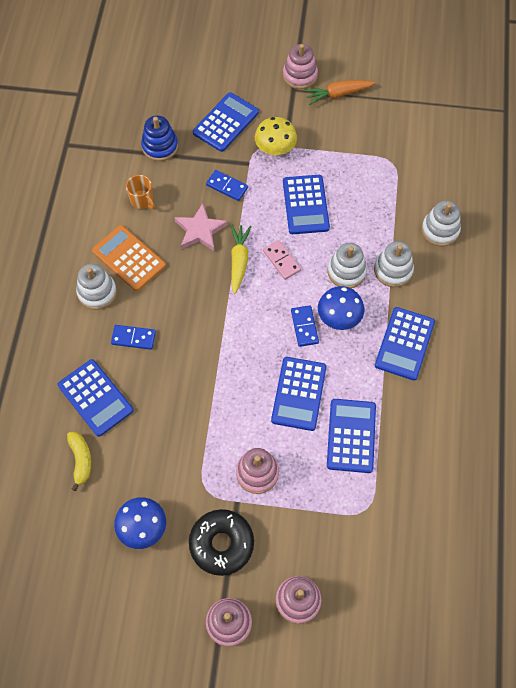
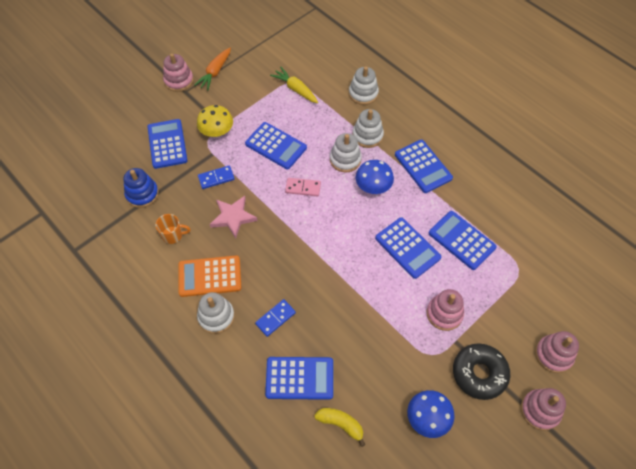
camera: 50 degrees left, 5 degrees down
yellow carrot [231,225,252,294] -> yellow carrot moved to [270,67,318,103]
blue domino [291,305,319,347] -> none

